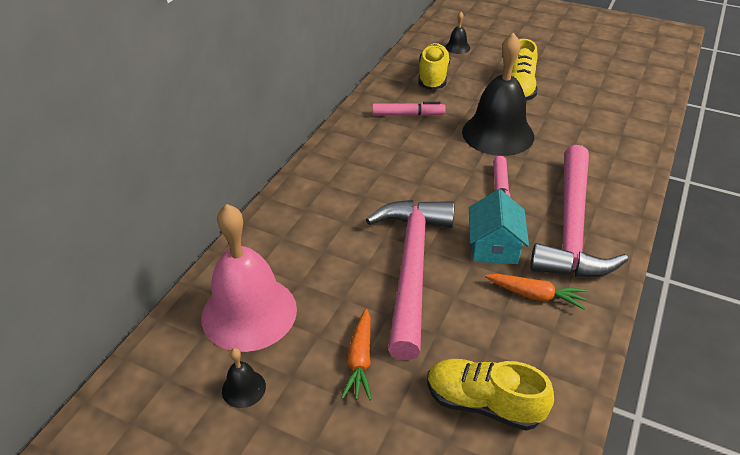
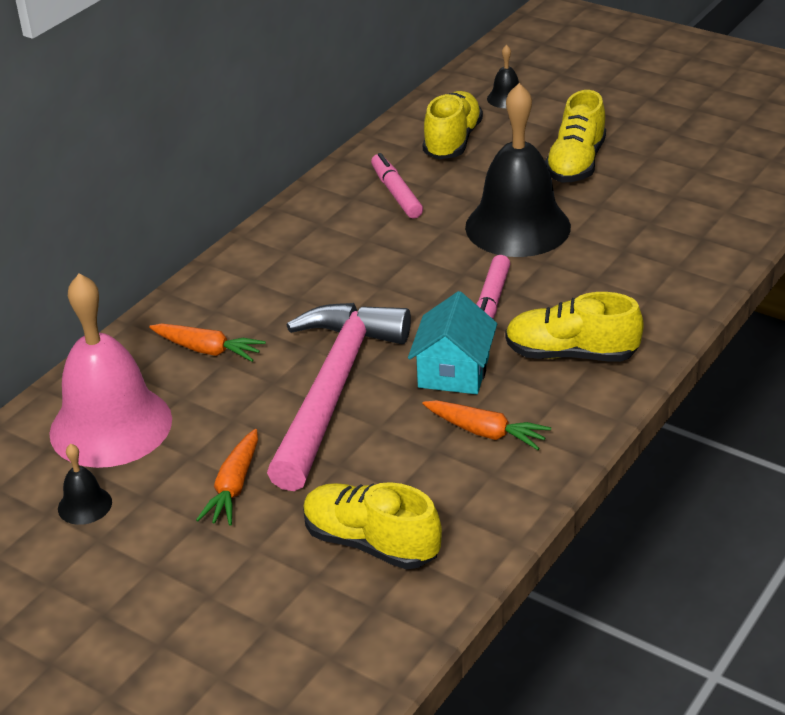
camera: 10 degrees right, 5 degrees down
pink marker [372,102,446,116] -> pink marker turned 120 degrees counterclockwise [371,153,423,218]
pink hammer [530,145,628,277] -> yellow shoe [505,292,644,362]
none -> orange carrot [149,324,266,362]

